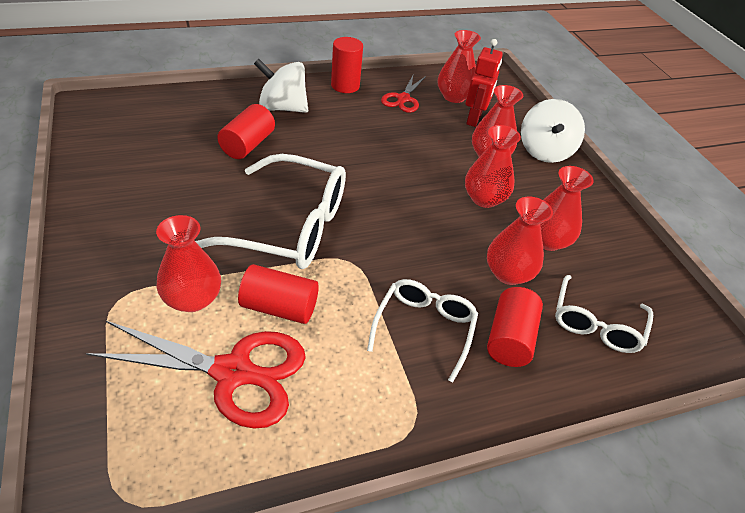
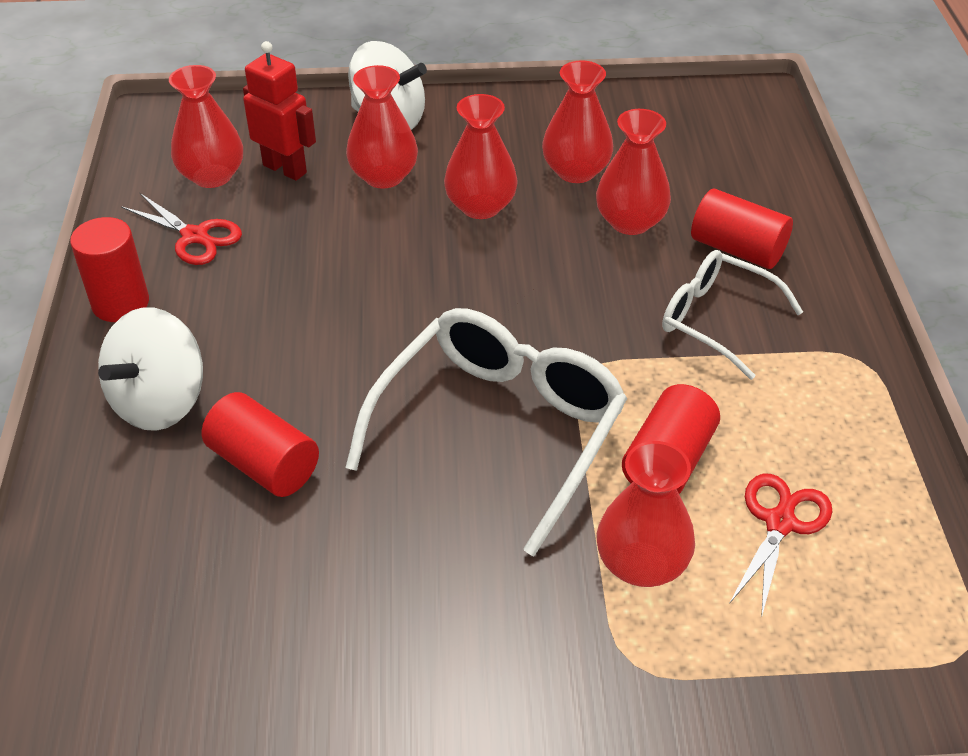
camera: 70 degrees left, 0 degrees up
red scissors [86,321,306,429] -> red scissors [729,474,833,618], size x0.57
white glasses [555,275,653,353] -> none

